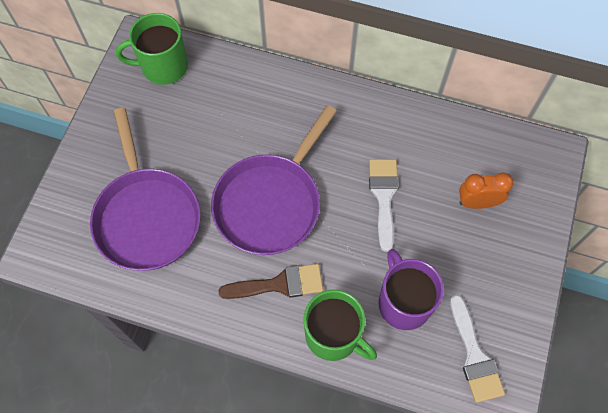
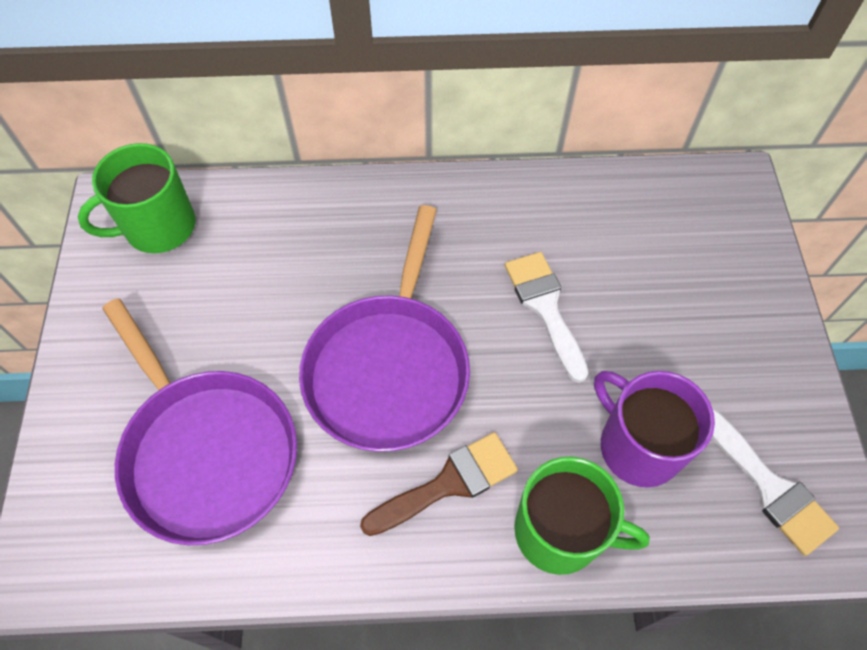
camera: 20 degrees left, 5 degrees down
orange clock [459,173,514,209] -> none

